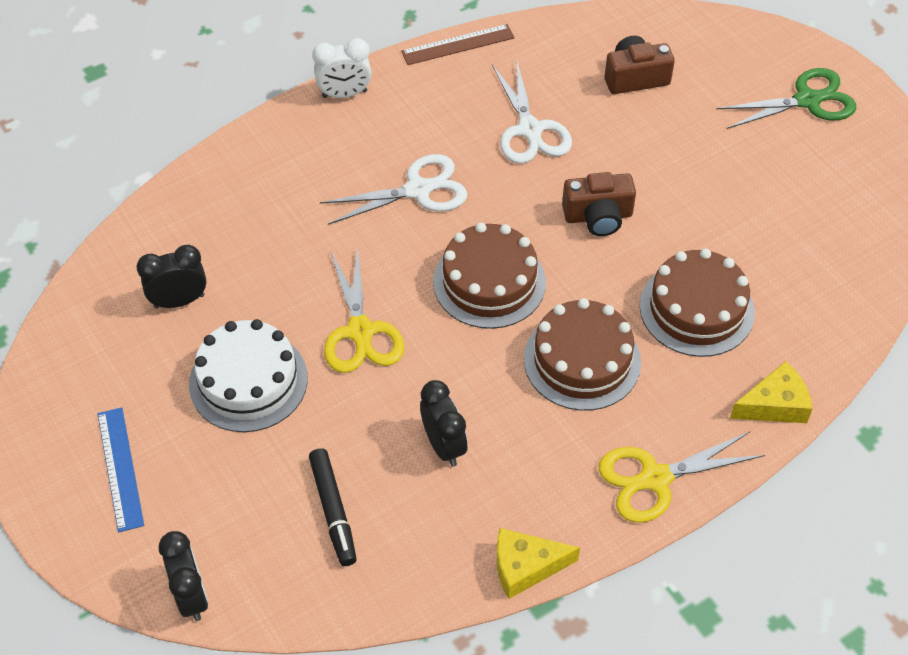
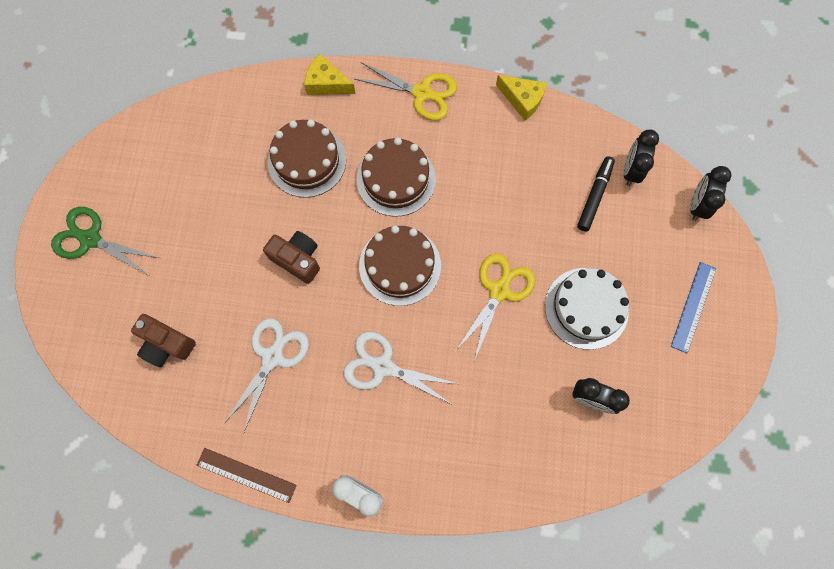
camera: 140 degrees left, 20 degrees up
black clock [420,380,468,467] -> black clock moved to [623,130,659,186]

